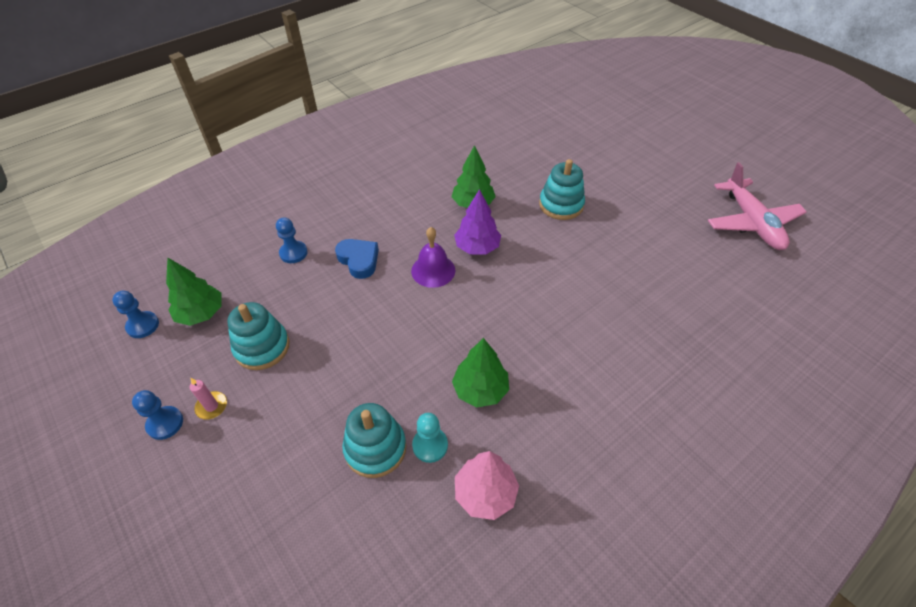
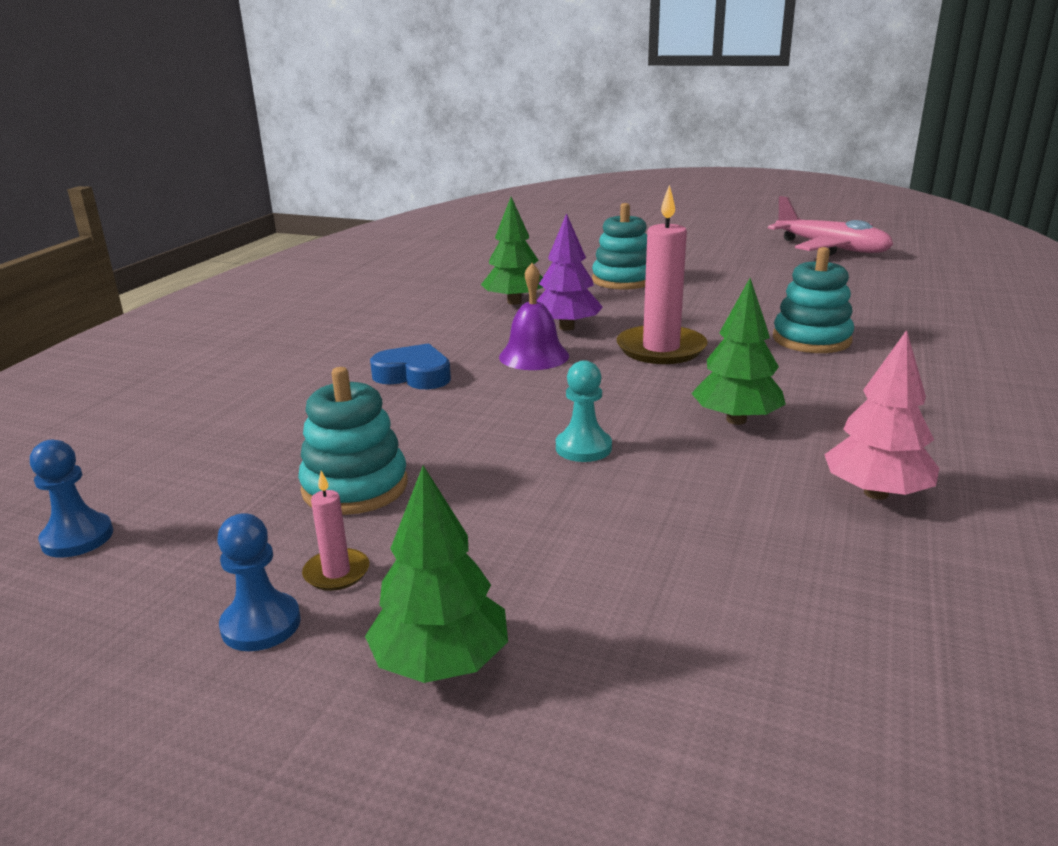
camera: 30 degrees left, 25 degrees down
green tree [166,258,222,326] -> green tree moved to [365,465,508,683]
blue pawn [276,217,308,263] -> none
turquoise stacking toy [342,403,406,478] -> turquoise stacking toy moved to [773,247,854,353]
turquoise pawn [412,413,448,463] -> turquoise pawn moved to [556,360,612,462]
none -> pink candle [616,185,707,364]

